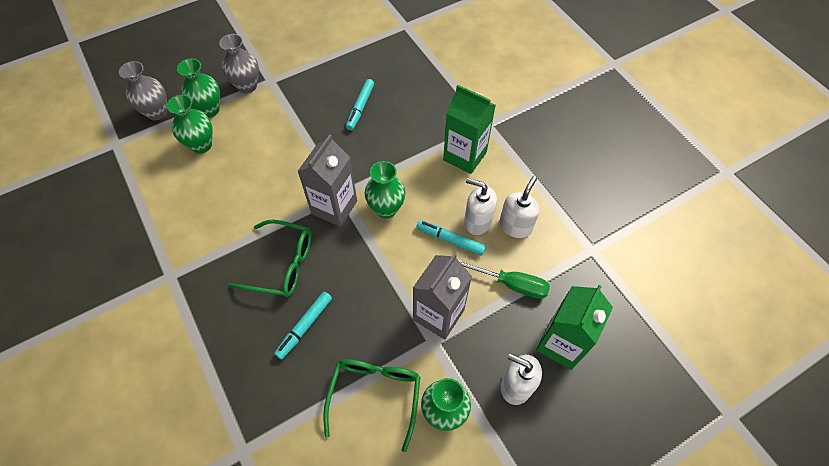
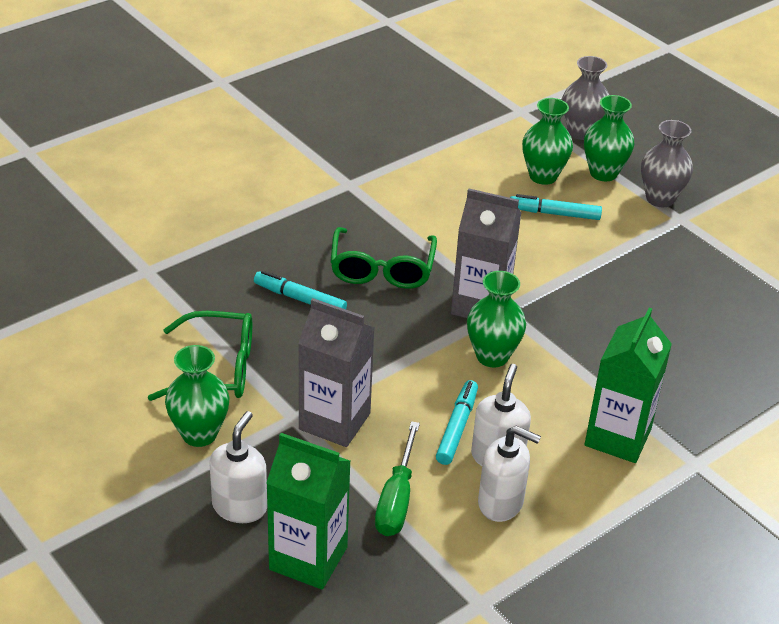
camera: 80 degrees right, 20 degrees down
turquoise marker [346,79,374,130] -> turquoise marker moved to [510,194,602,220]

